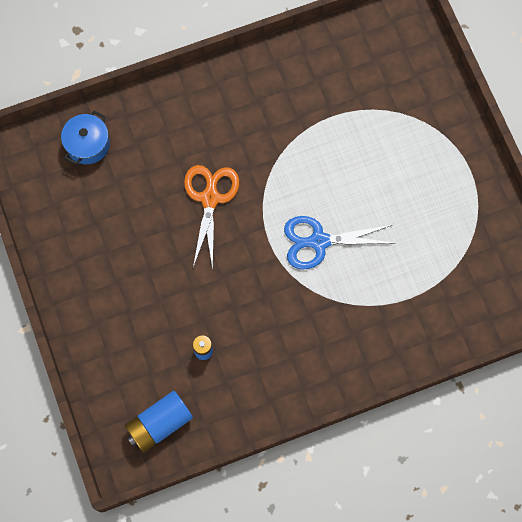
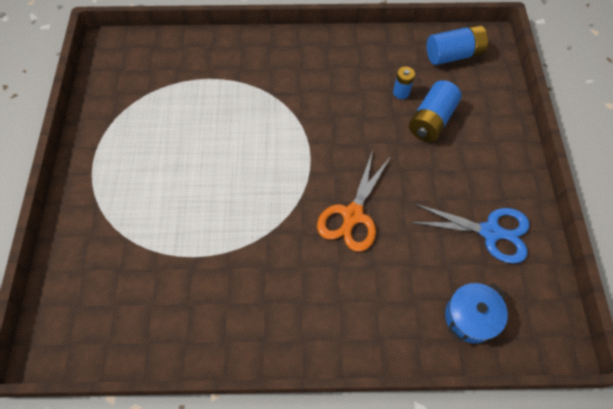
camera: 160 degrees left, 10 degrees down
blue scissors [284,216,393,269] -> blue scissors moved to [410,203,530,264]
none -> blue battery [409,80,461,142]

